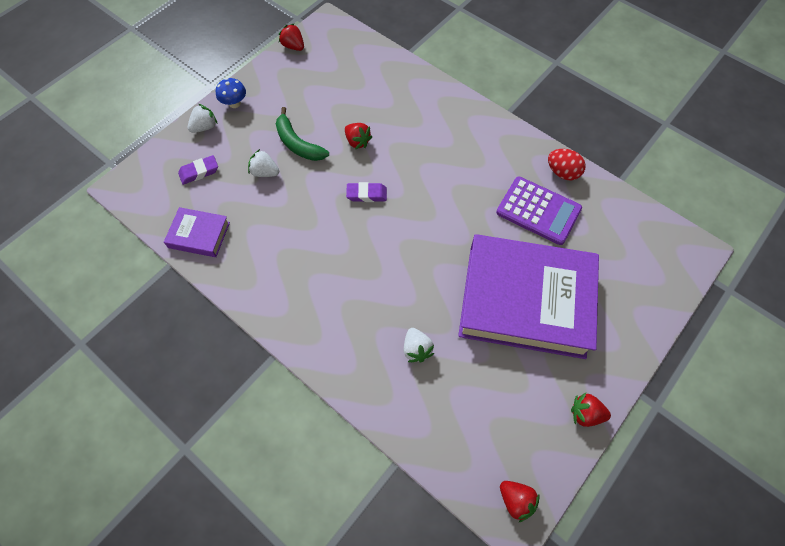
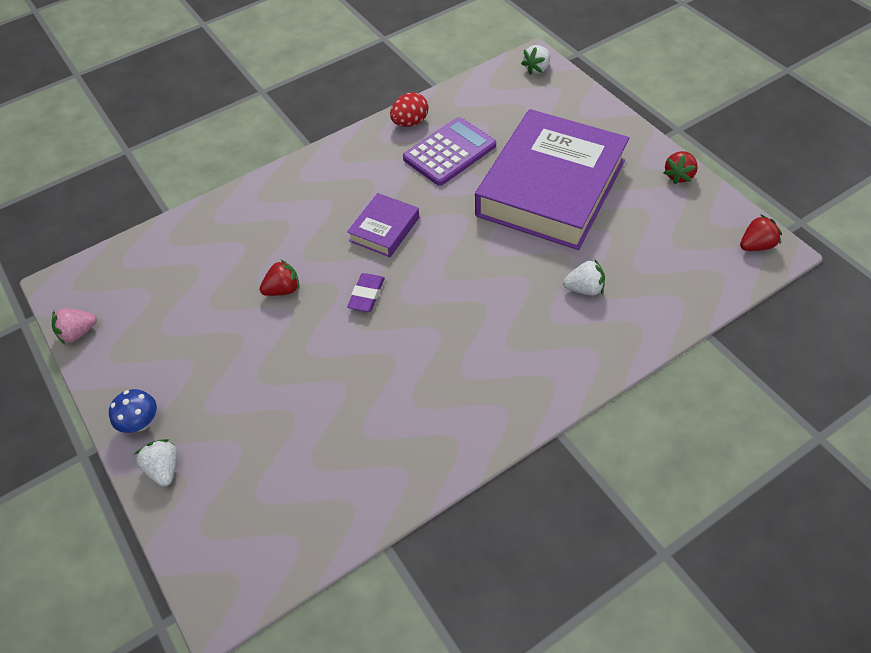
camera: 70 degrees left, 10 degrees down
purple book [164,207,230,257] -> purple book moved to [347,193,419,257]
purple eraser [178,155,218,185] -> none
white strawberry [248,149,279,177] -> white strawberry moved to [521,45,550,75]
green banana [276,107,329,161] -> none
red strawberry [279,23,304,51] -> pink strawberry [52,308,97,344]

